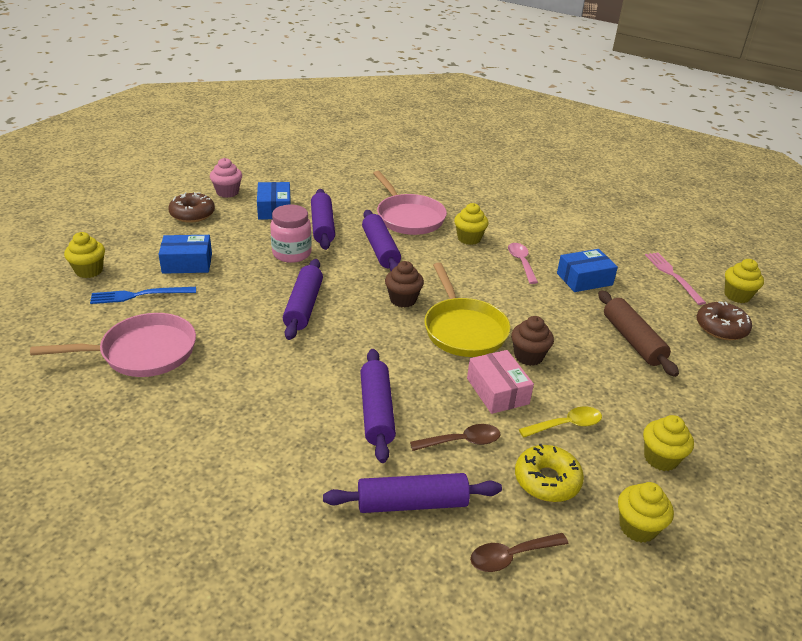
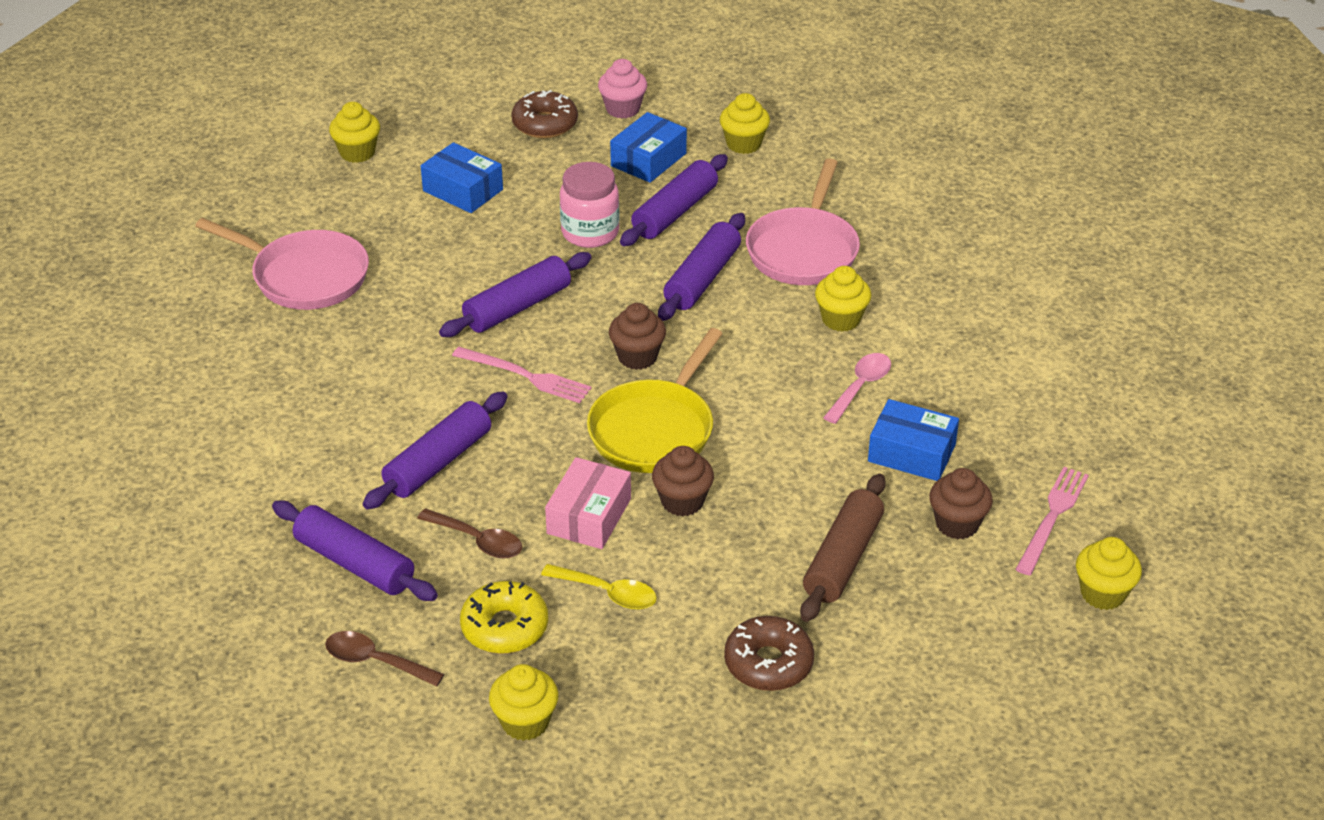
camera: 45 degrees right, 5 degrees up
blue fork [90,287,196,304] -> none
yellow cupcake [643,415,694,471] -> yellow cupcake moved to [720,93,770,154]
brown donut [696,302,752,340] -> brown donut moved to [724,616,814,691]
none -> pink fork [452,347,592,403]
none -> brown cupcake [929,468,993,539]

